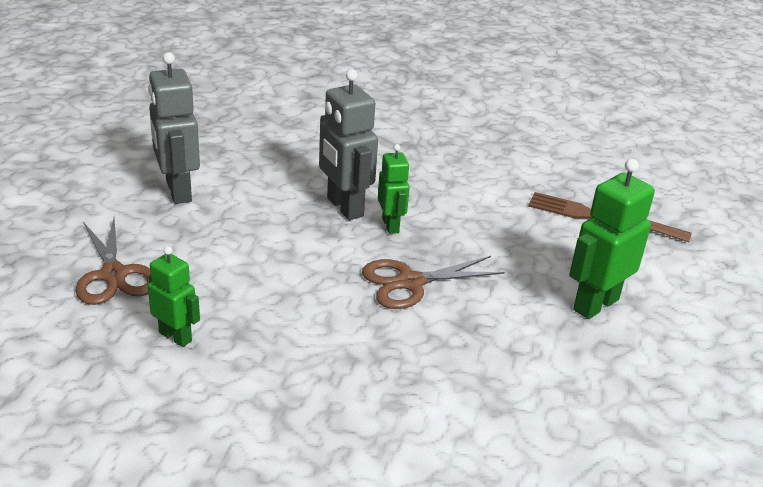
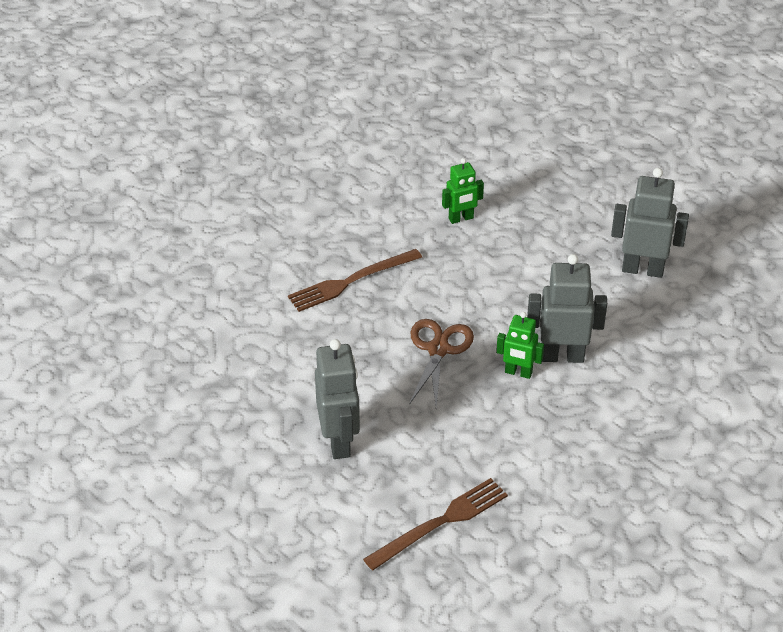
camera: 125 degrees right, 10 degrees up
brown scissors [75,218,151,305] -> none
green robot [569,159,655,319] -> grey robot [315,339,360,459]
none -> brown fork [288,249,422,312]

